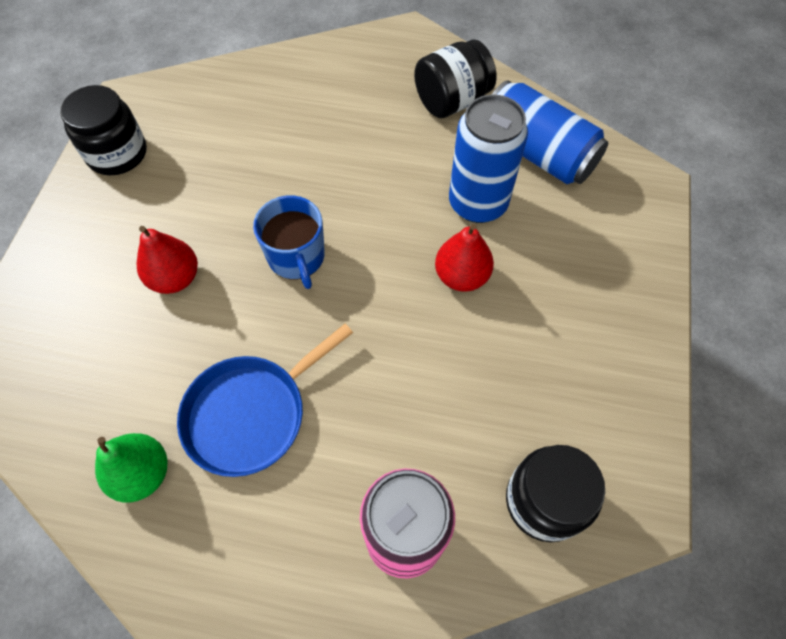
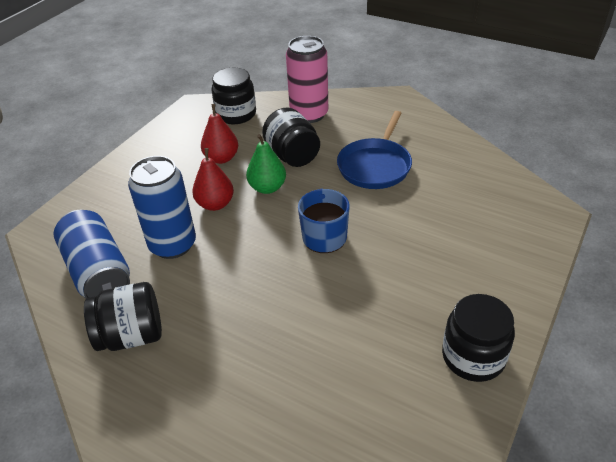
camera: 160 degrees left, 20 degrees down
green pear [95,433,168,503] -> green pear moved to [246,134,286,194]
red pear [137,226,198,294] -> red pear moved to [201,104,238,164]
blue pan [177,324,353,477] -> blue pan turned 135 degrees clockwise [337,111,412,189]
none -> black jar [262,108,320,167]

